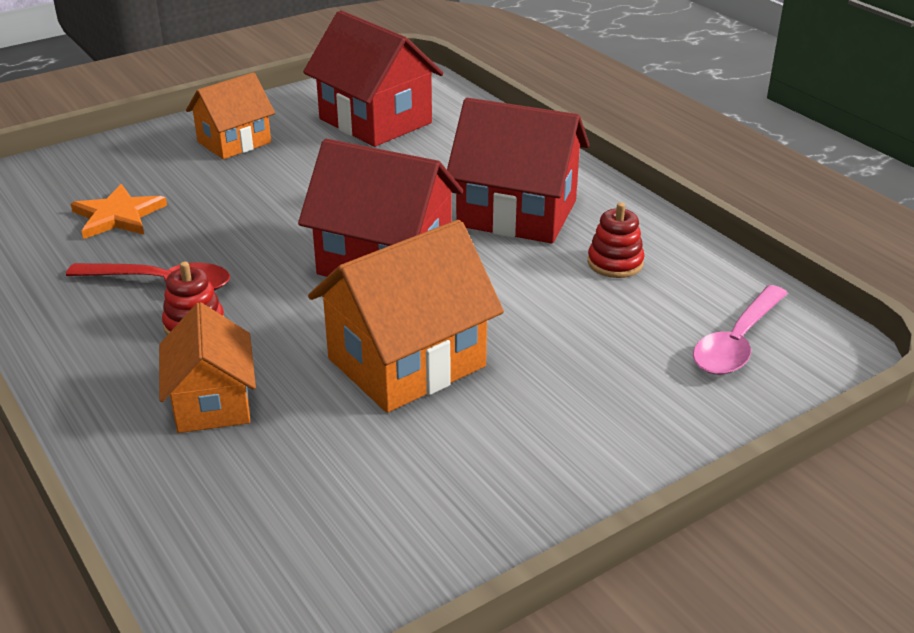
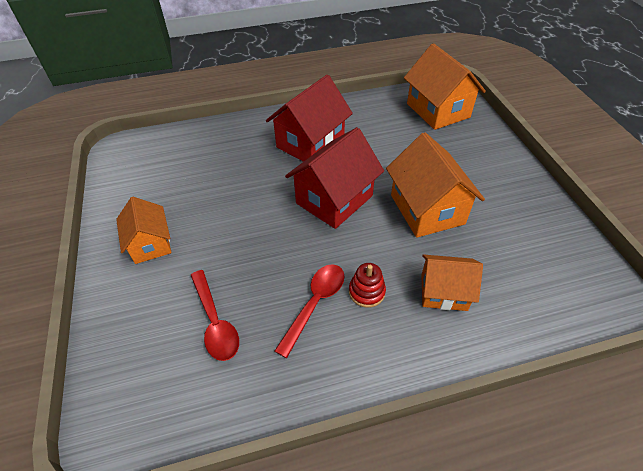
camera: 70 degrees left, 15 degrees up
orange star [71,184,167,239] -> red spoon [191,270,239,361]
red house [303,10,444,147] -> none
red stacking toy [588,202,645,278] -> none
pink spoon [693,285,788,375] -> orange house [404,43,486,130]

